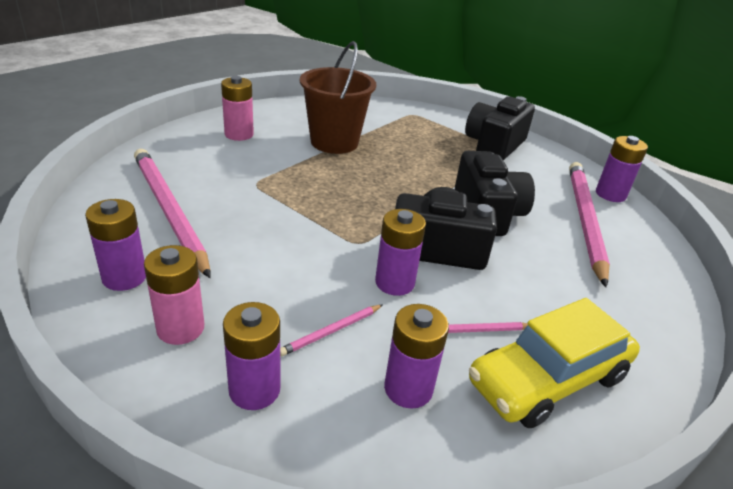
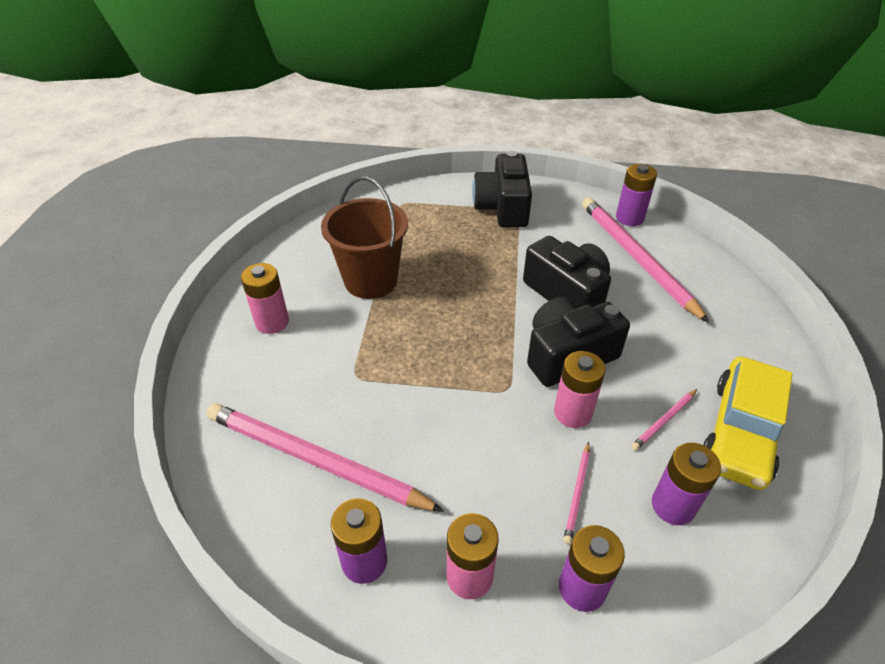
camera: 30 degrees left, 10 degrees up
purple battery [375,209,426,296] -> pink battery [554,351,606,428]

